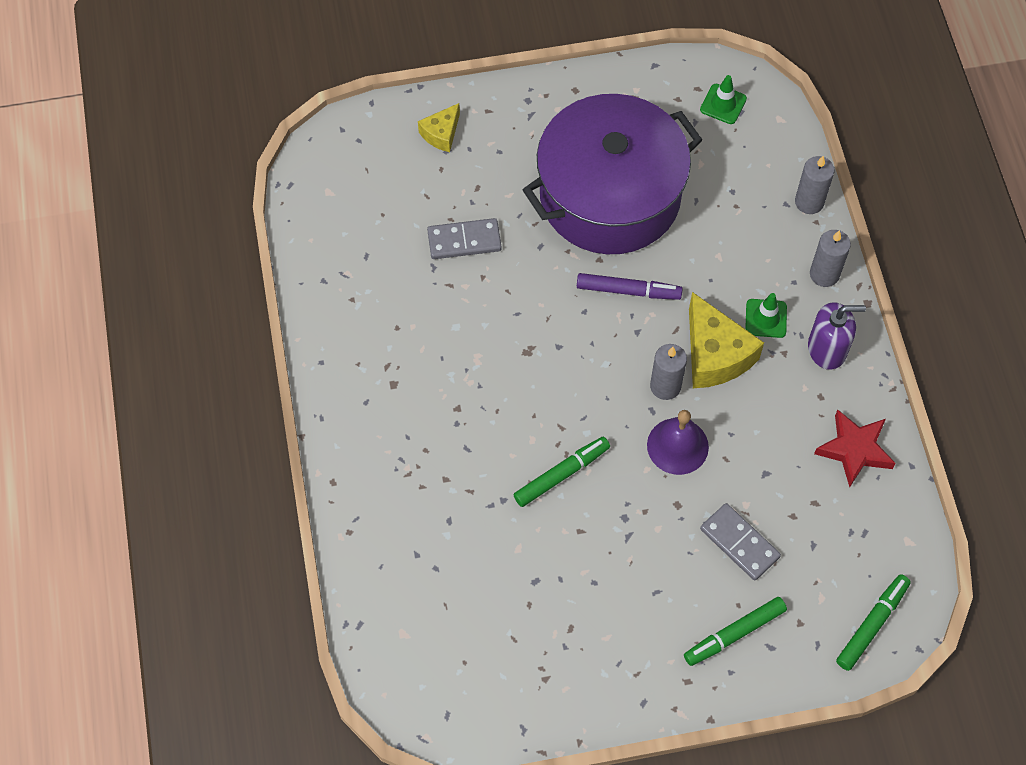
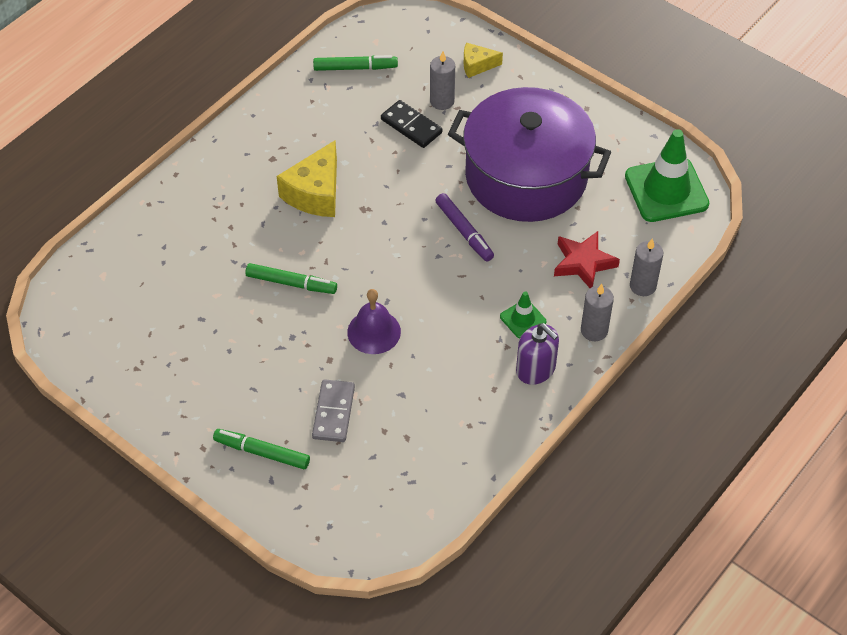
camera: 50 degrees right, 10 degrees down
grey domino [427,218,502,259] -> black domino [381,100,442,148]
grey candle [650,344,687,400] -> grey candle moved to [430,51,455,110]
yellow cheese [689,292,764,388] -> yellow cheese moved to [277,140,337,217]
green traffic cone [700,75,747,124] -> green traffic cone [625,129,709,222], size x2.05
red star [814,410,896,487] -> red star moved to [554,231,620,288]
green marker [836,574,911,671] -> green marker moved to [313,55,398,71]

